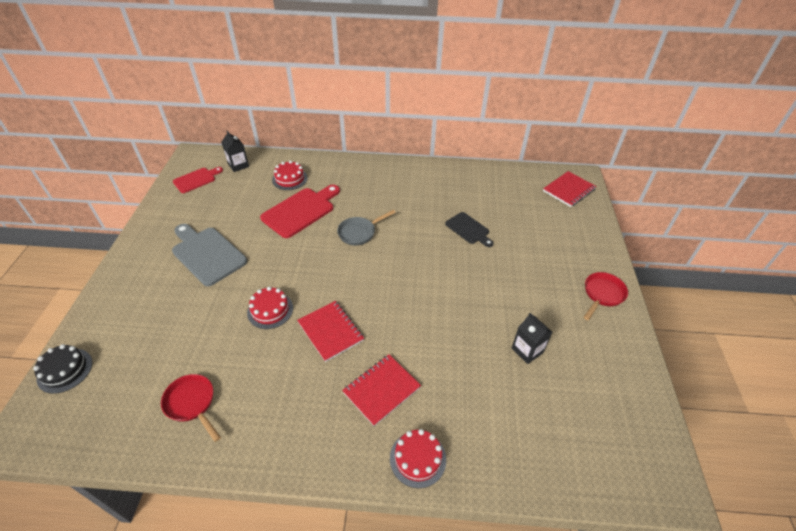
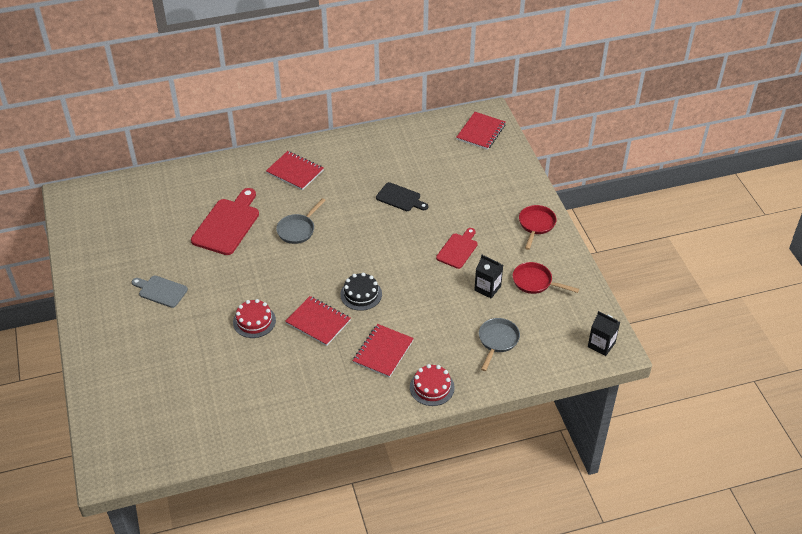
camera: 20 degrees left, 0 degrees up
black cake [33,344,92,394] -> black cake moved to [340,272,382,311]
red pan [161,374,221,442] -> red pan moved to [513,262,579,294]
grey cutting board [172,224,247,286] -> grey cutting board [132,276,188,308], size x0.60
red cutting board [173,167,223,193] -> red cutting board moved to [436,228,477,269]
black carton [221,131,249,172] -> black carton moved to [588,311,620,356]
red cake [272,161,308,190] -> none
none -> red notebook [266,151,324,190]
none -> grey pan [479,318,520,371]

